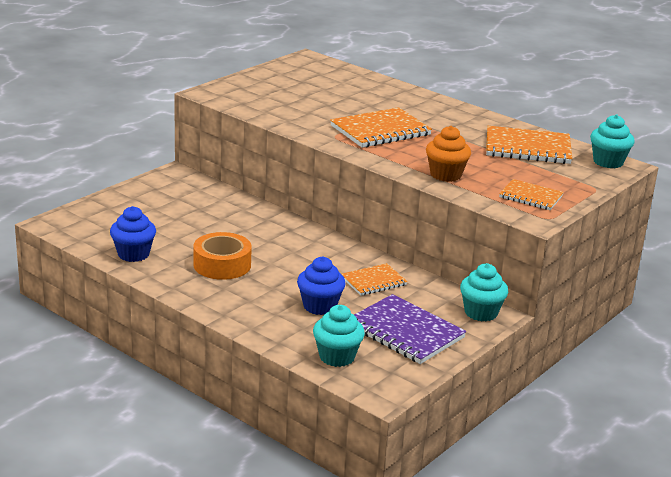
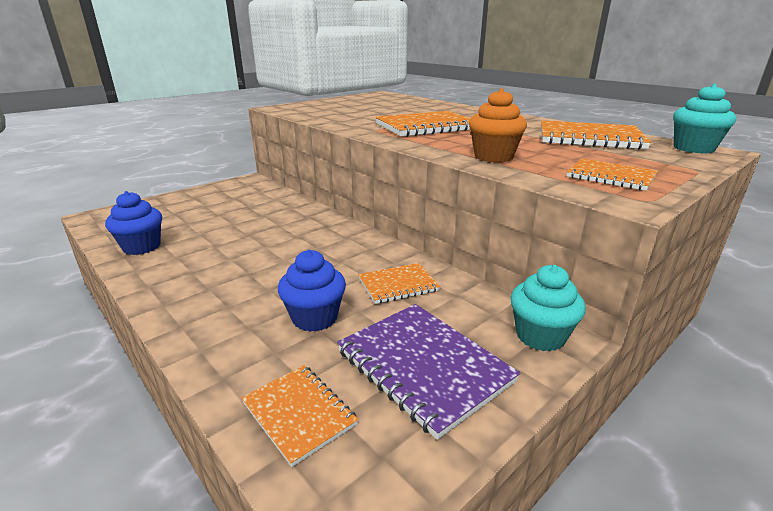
camera: 10 degrees right, 0 degrees up
orange tape [193,232,252,280] -> none
turquoise cupcake [313,305,365,367] -> orange notebook [241,365,358,467]

